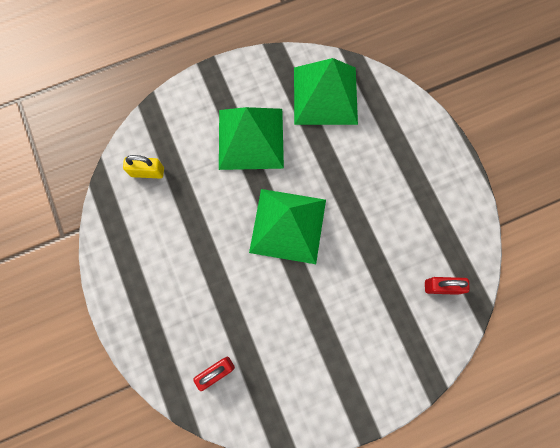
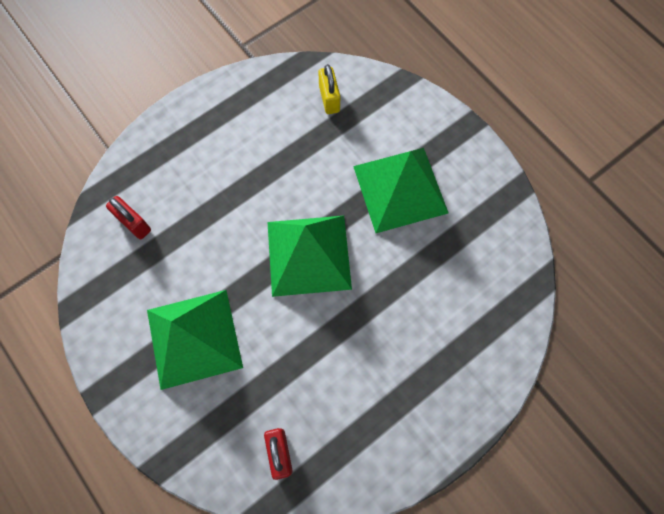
camera: 75 degrees right, 5 degrees down
green pyramid [294,58,358,125] -> green pyramid moved to [147,290,243,390]

